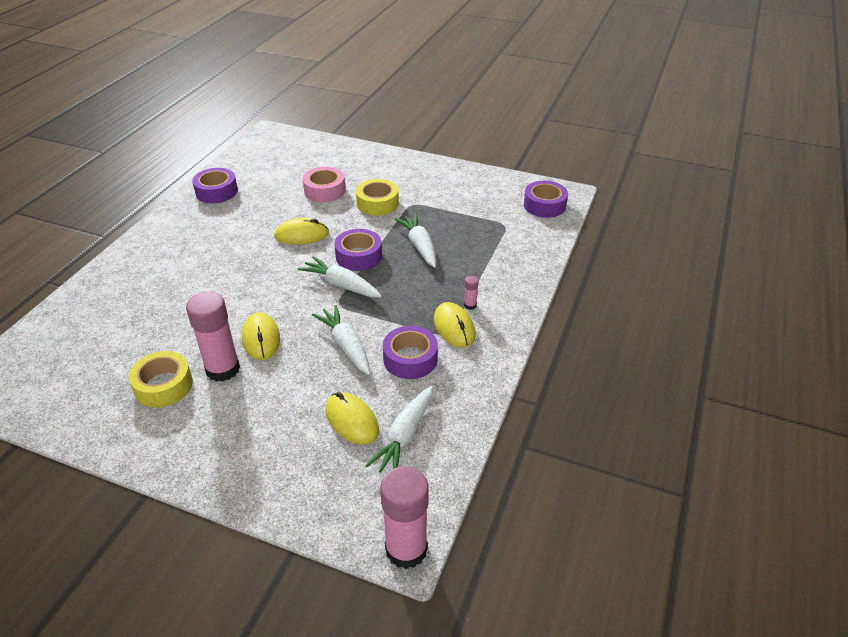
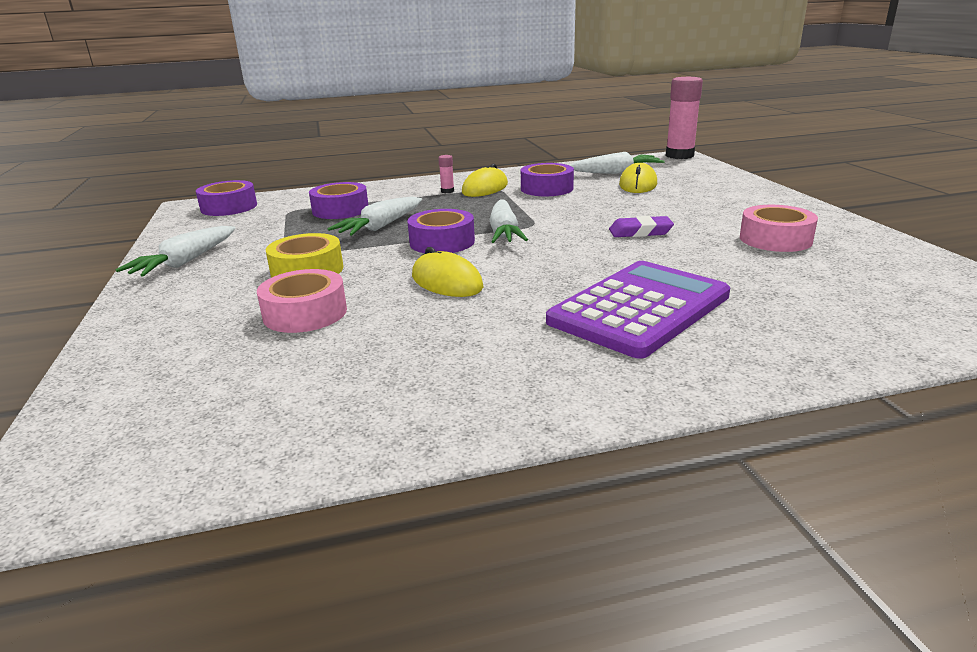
camera: 125 degrees left, 15 degrees down
yellow tape [129,351,193,408] -> pink tape [740,205,818,252]
pink glue stick [186,292,240,382] -> none
purple tape [192,168,238,203] -> purple tape moved to [309,182,368,219]
yellow mouse [242,312,280,360] -> purple eraser [609,216,674,237]
white carrot [312,305,370,375] -> white carrot moved to [115,226,235,277]
none -> purple calculator [546,261,730,359]

